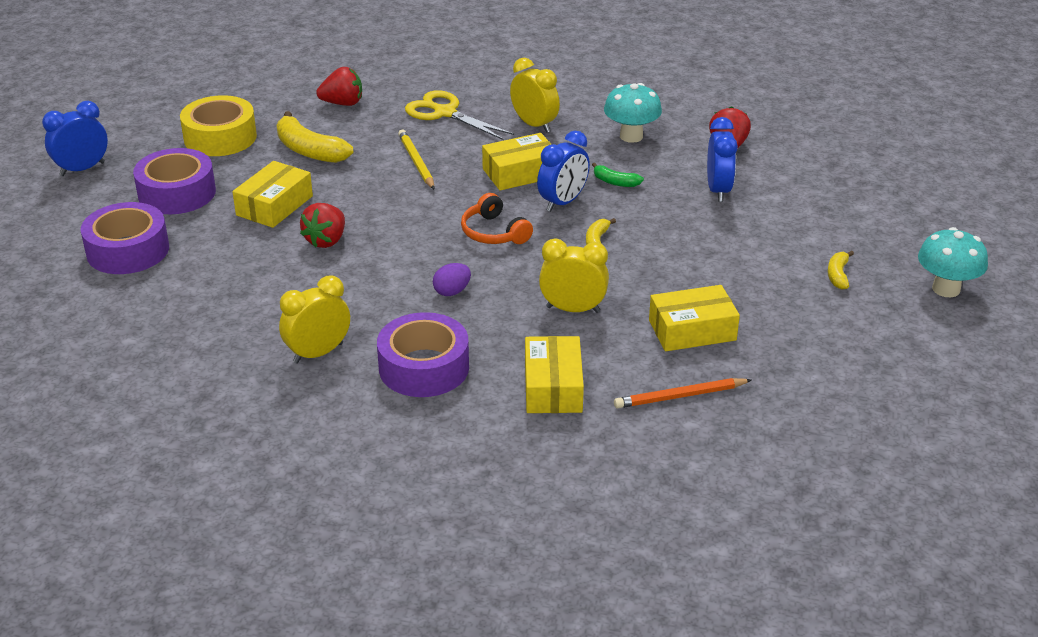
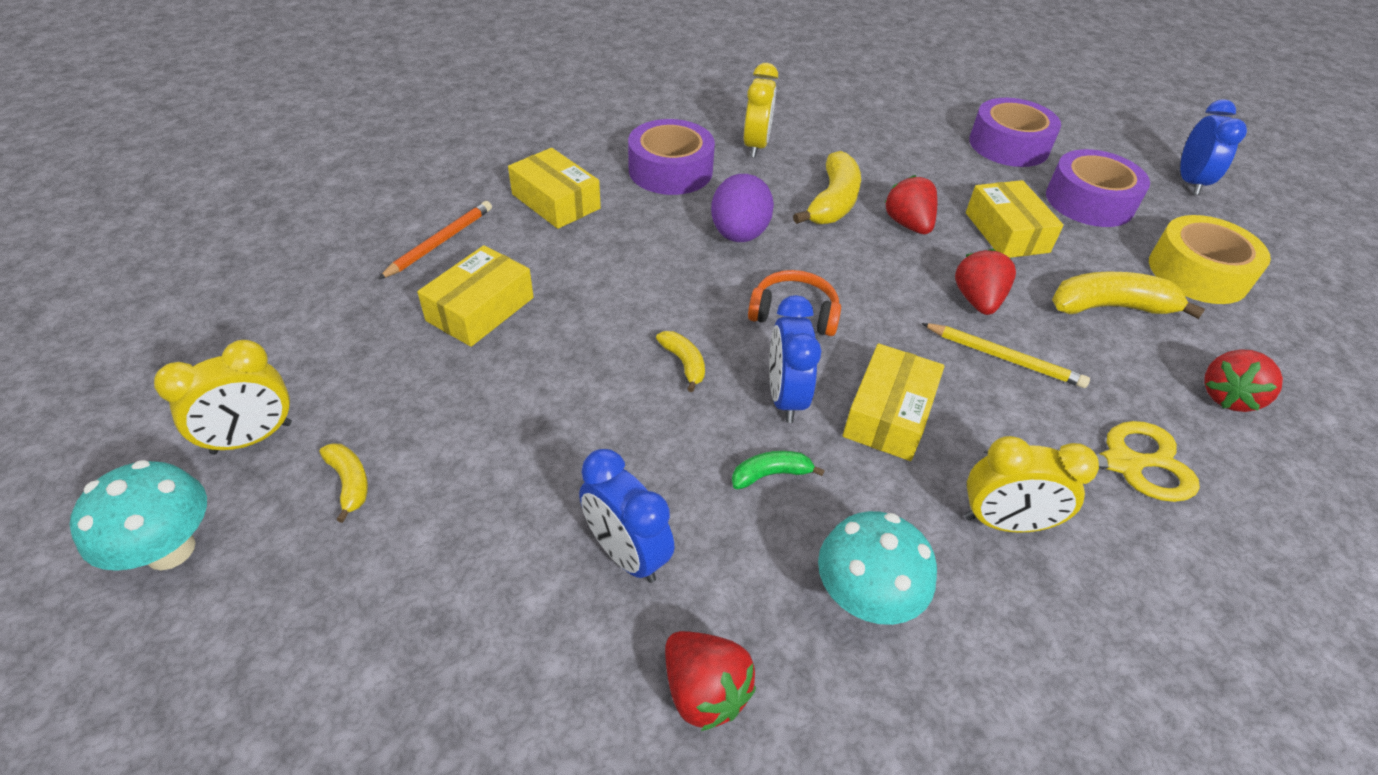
camera: 135 degrees right, 10 degrees up
purple egg [433,263,471,296] -> purple egg [711,174,774,242], size x1.79
yellow clock [539,239,609,313] -> yellow clock moved to [154,340,292,455]
none -> yellow banana [793,151,861,224]
none -> red strawberry [955,249,1016,315]

